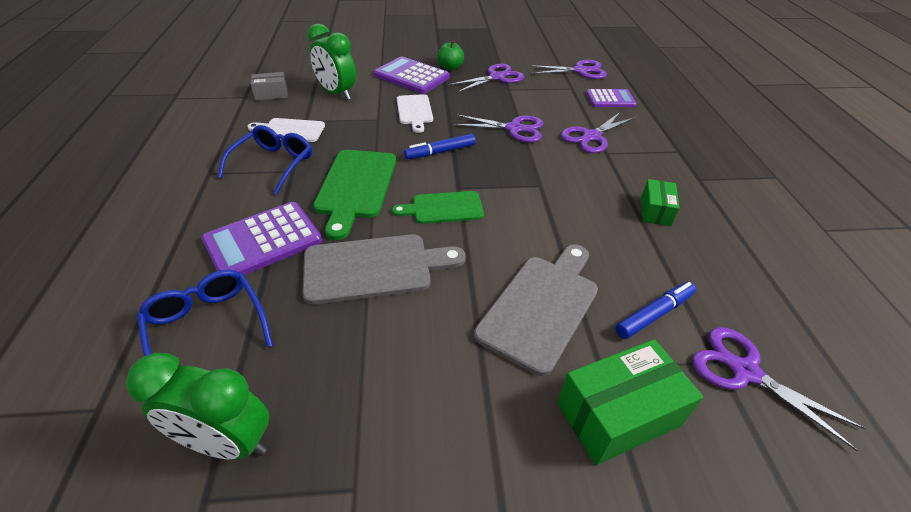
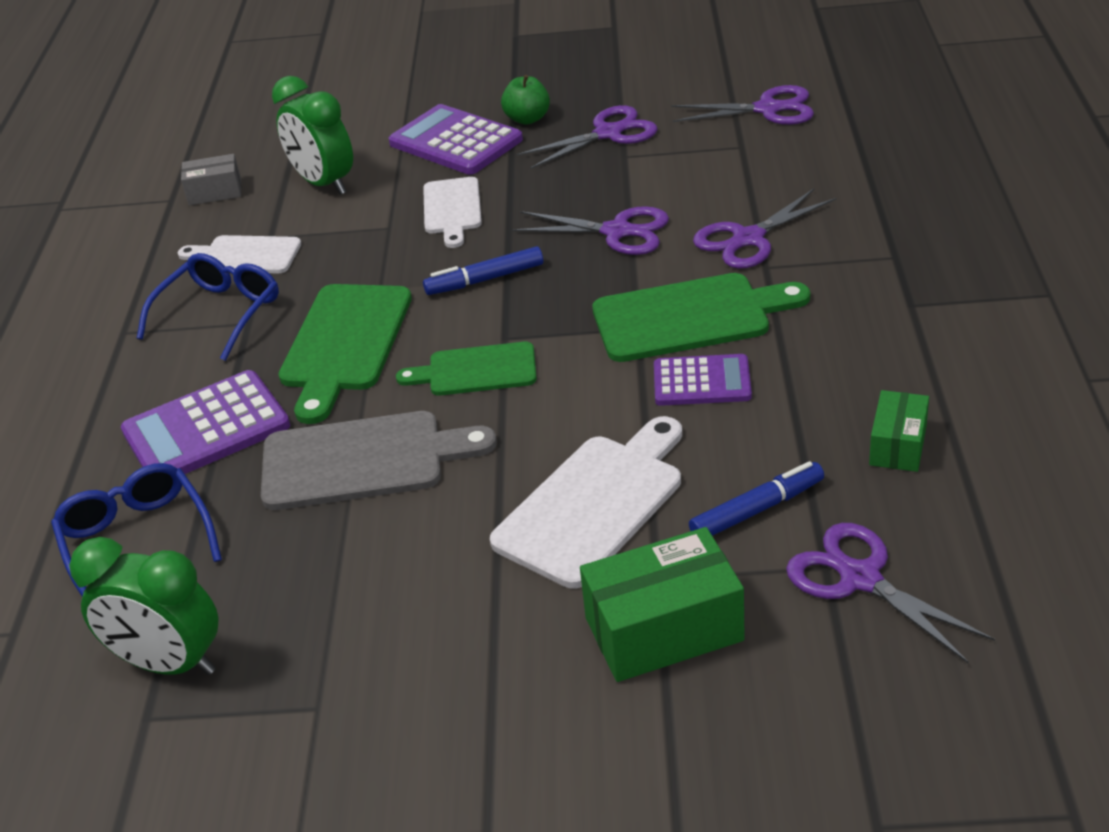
camera: 10 degrees right, 5 degrees down
grey cutting board [474,245,598,376] -> white cutting board [490,416,682,588]
purple calculator [586,89,637,107] -> purple calculator moved to [654,354,752,406]
green box [641,179,680,226] -> green box moved to [869,390,929,472]
none -> green cutting board [592,273,810,362]

